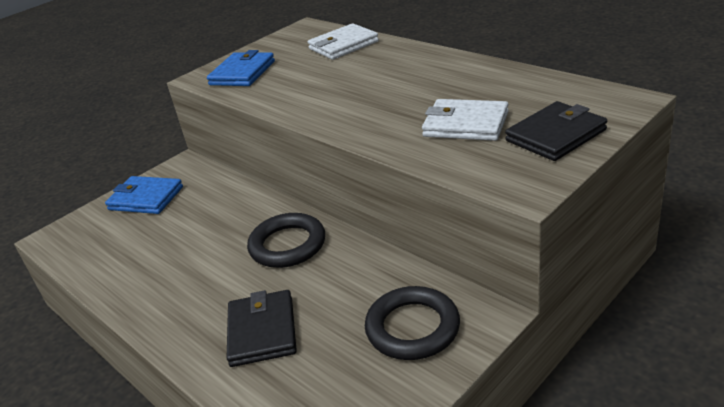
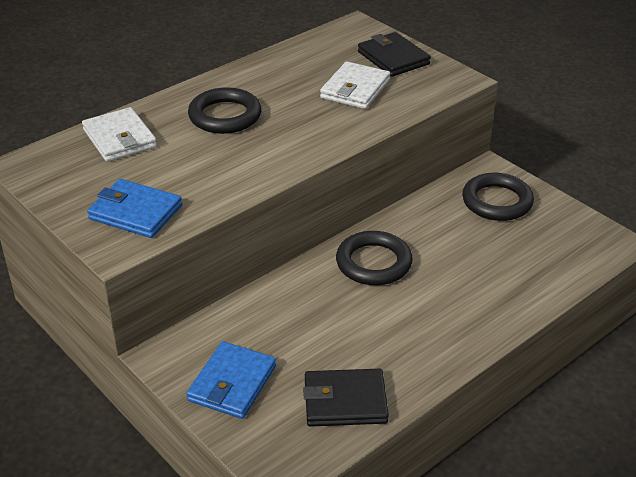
camera: 90 degrees left, 5 degrees up
black wallet [226,290,297,367] -> black wallet moved to [303,369,389,427]
none -> black ring [188,87,261,134]

